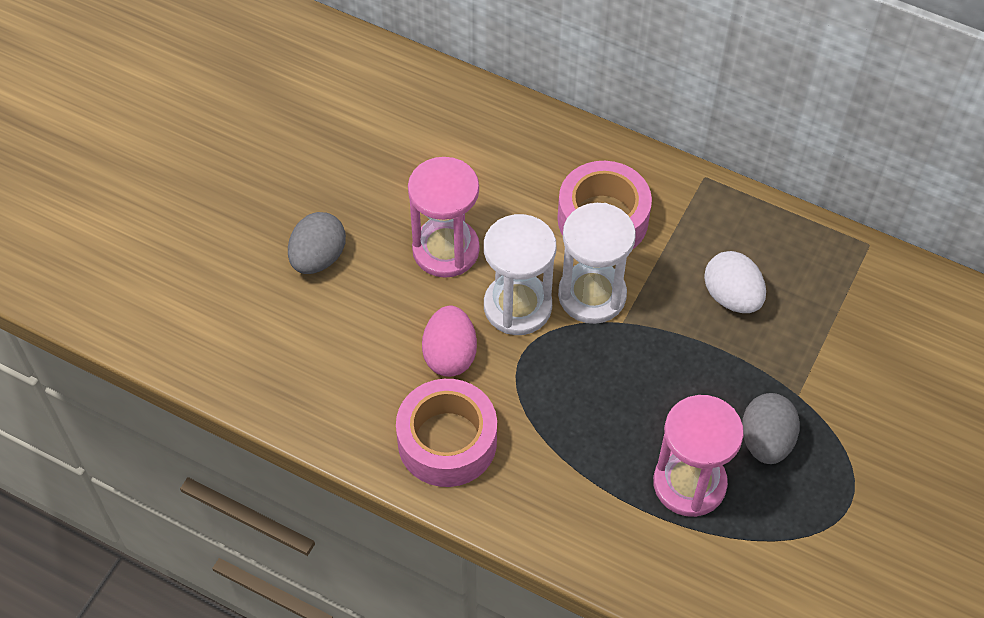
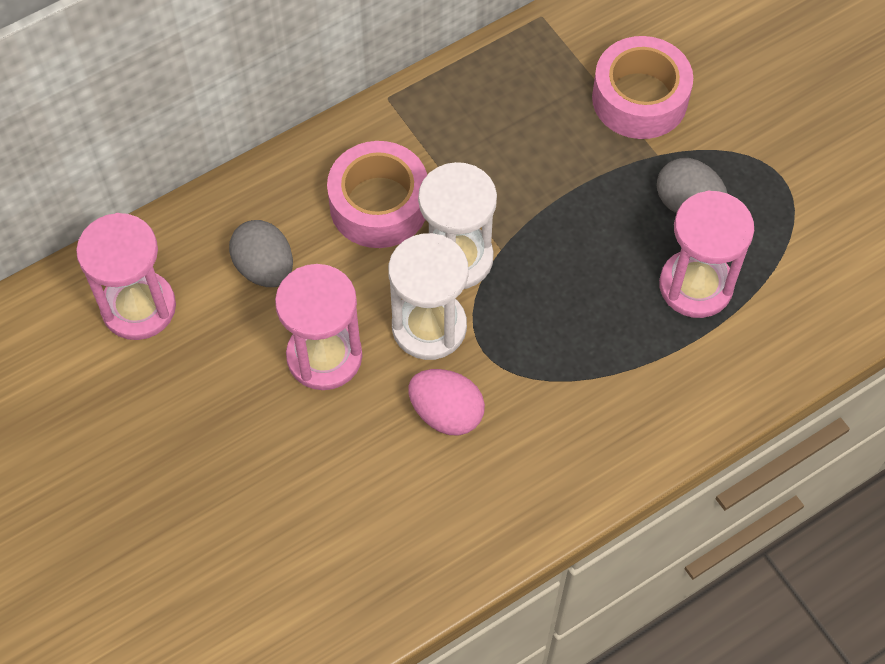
camera: 60 degrees left, 5 degrees up
grey egg [288,212,346,274] -> grey egg moved to [229,220,293,287]
pink tape [396,379,497,487] -> pink tape moved to [592,36,693,139]
white egg [704,251,766,313] -> none
none -> pink hourglass [76,213,176,340]

